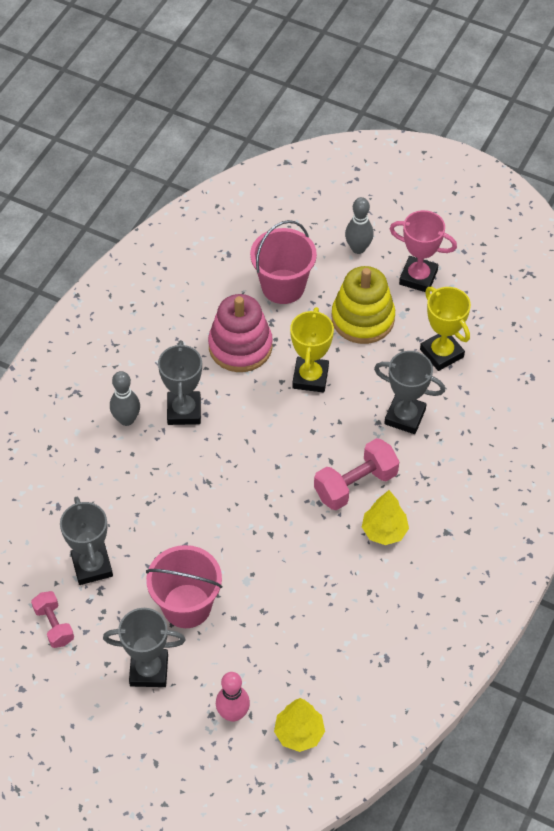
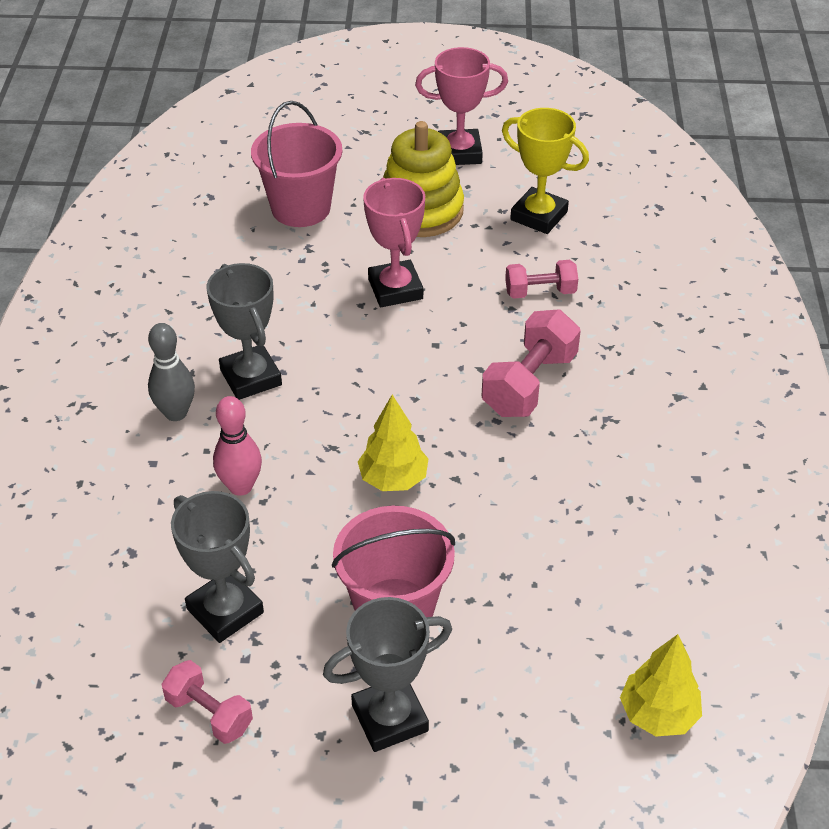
camera: 25 degrees left, 10 degrees down
pink stacking toy [208,294,273,372] -> none
pink bowling pin [216,672,250,722] -> pink bowling pin moved to [213,396,262,496]
yellow trophy [290,307,334,392] -> pink trophy [363,178,425,307]
grey bowling pin [345,197,374,254] -> none
yellow tree [362,490,409,545] -> yellow tree moved to [358,395,429,491]
grey trophy [374,351,445,434] -> pink dumbbell [505,260,578,299]

